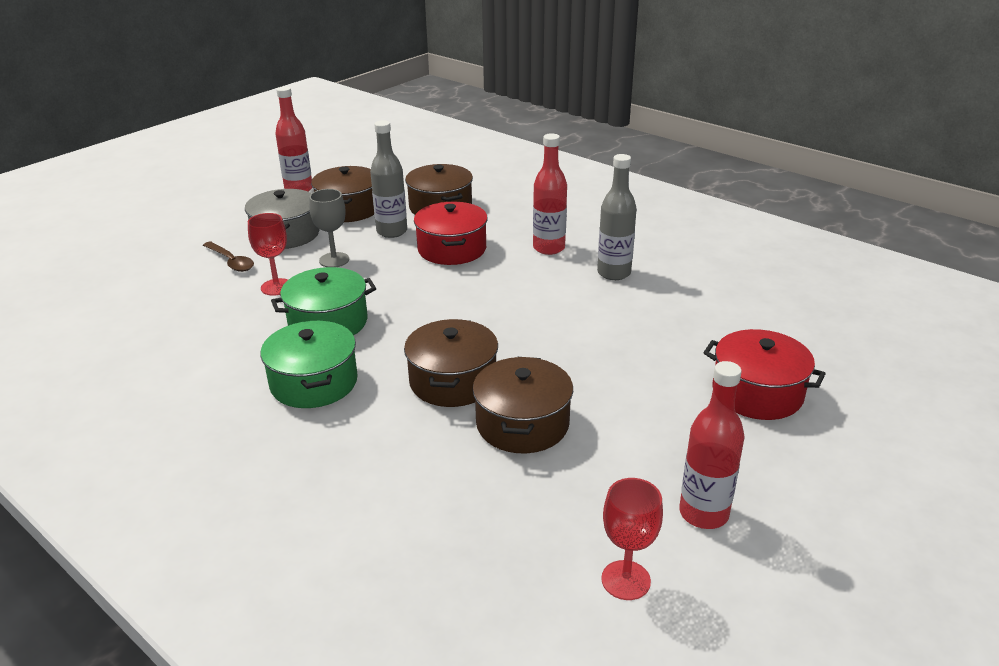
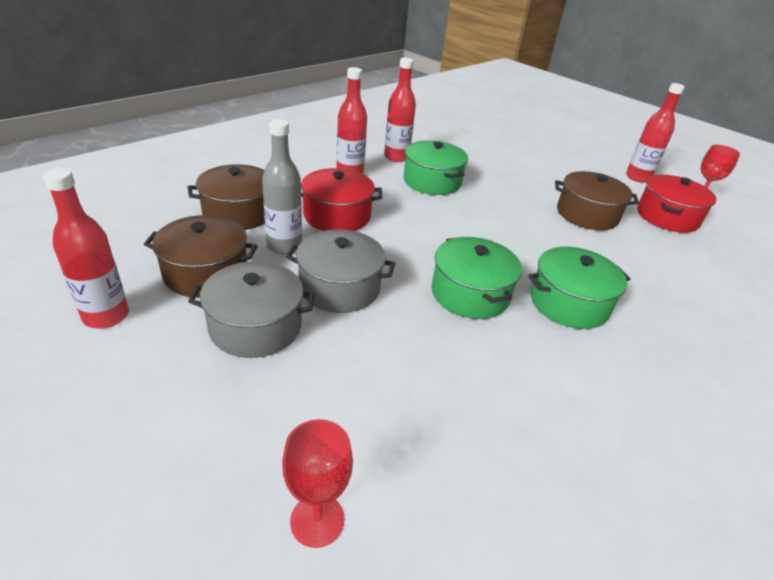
camera: 90 degrees left, 5 degrees up
brown spoon [203,241,254,272] -> none
red goblet [248,213,288,296] -> red goblet moved to [282,419,353,548]
grey goblet [309,189,349,267] -> grey pot [286,229,395,313]
brown pot [404,319,498,407] -> none
grey bottle [597,154,637,280] -> red bottle [384,58,416,162]
red pot [703,329,825,420] -> red pot moved to [637,175,716,233]
none -> green pot [404,141,468,195]

